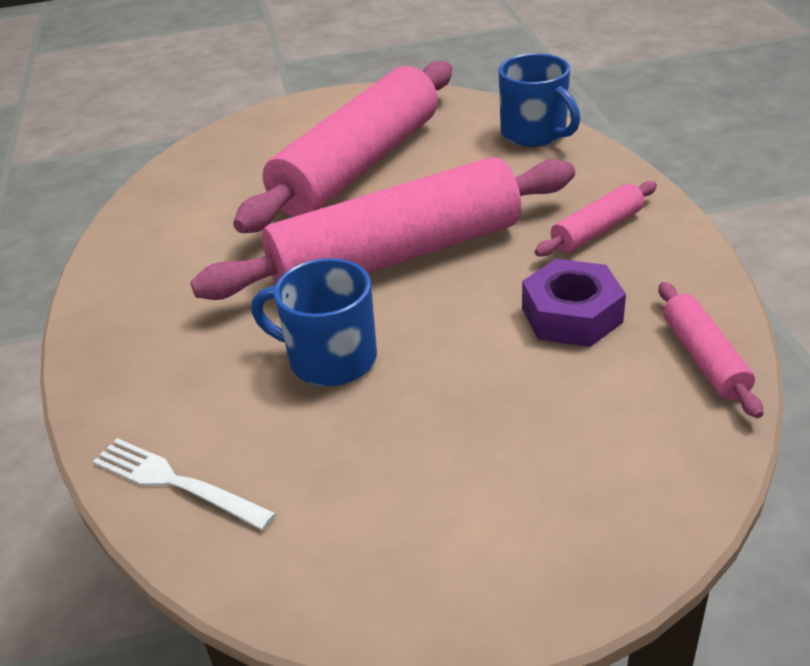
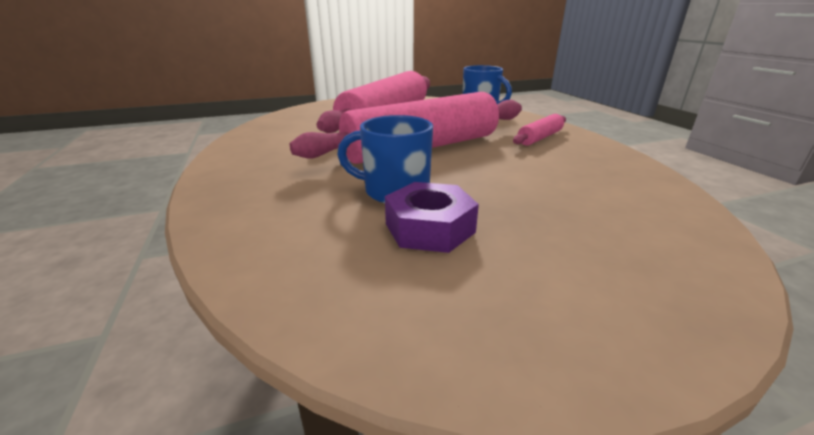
camera: 10 degrees left, 10 degrees down
white fork [92,438,276,530] -> none
purple nut [522,259,626,347] -> purple nut moved to [385,182,479,253]
pink rolling pin [659,282,763,418] -> none

